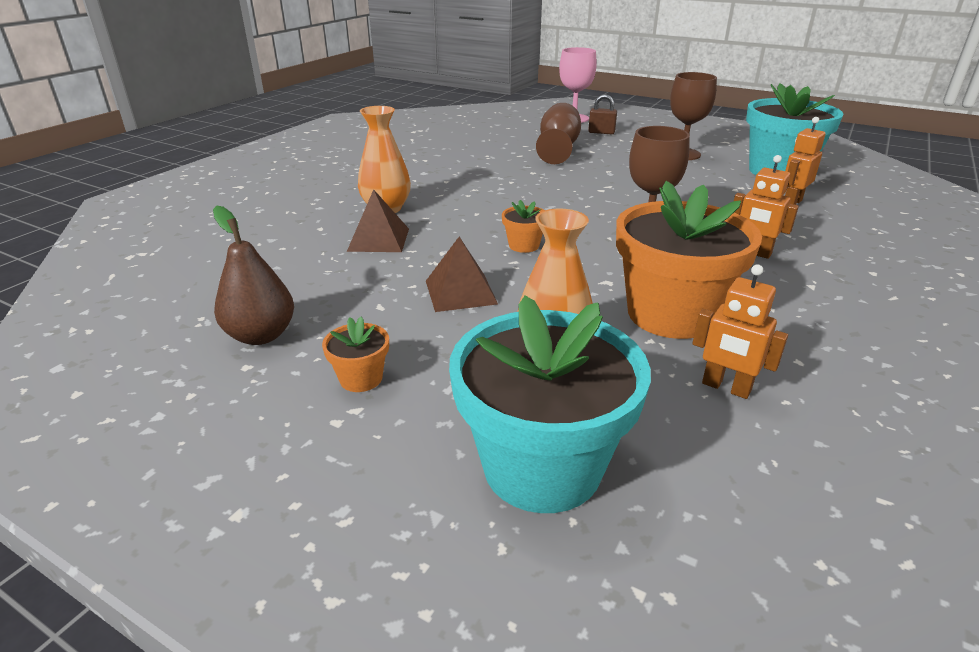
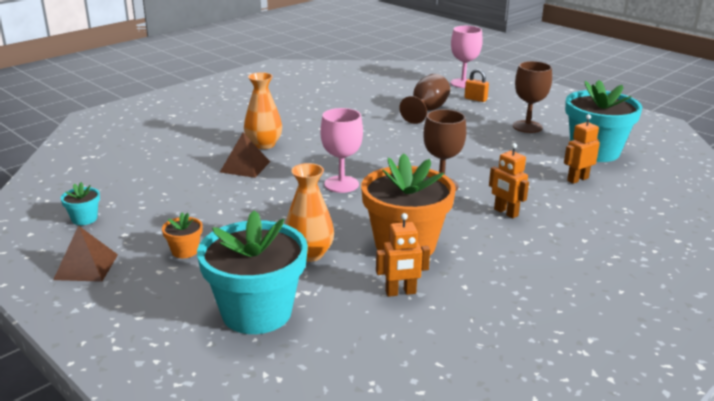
camera: 15 degrees right, 5 degrees down
brown pear [213,206,294,345] -> none
brown pyramid [426,237,498,312] -> brown pyramid moved to [53,225,118,282]
orange flower pot [502,200,545,253] -> pink goblet [320,108,363,193]
brown padlock [588,94,617,134] -> orange padlock [464,69,489,102]
orange robot [692,264,788,399] -> orange robot turned 60 degrees counterclockwise [376,213,430,297]
none -> turquoise flower pot [61,182,100,225]

